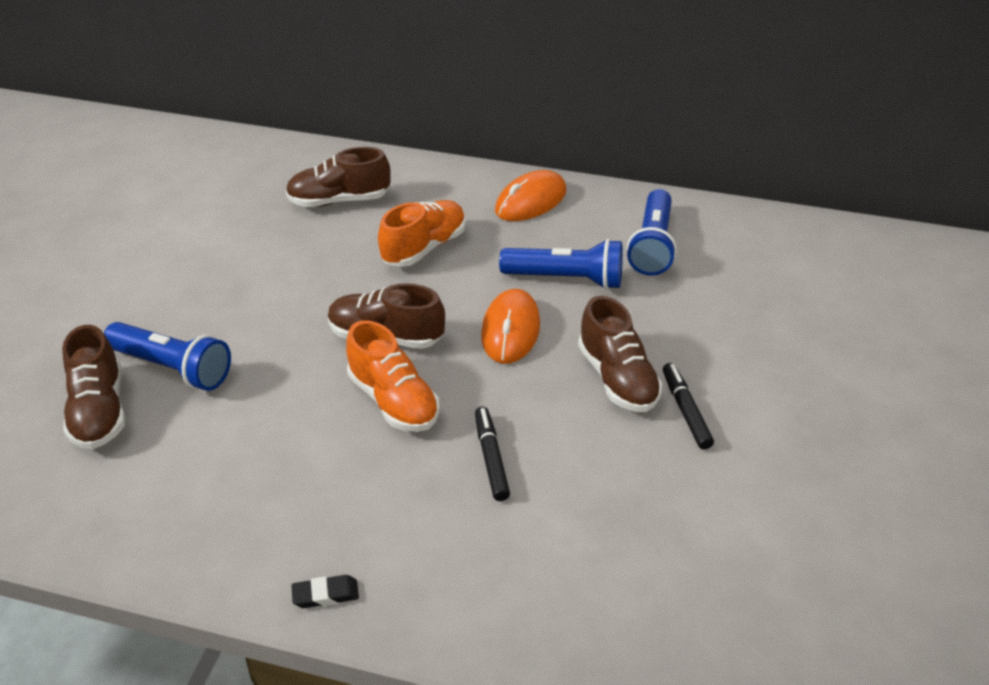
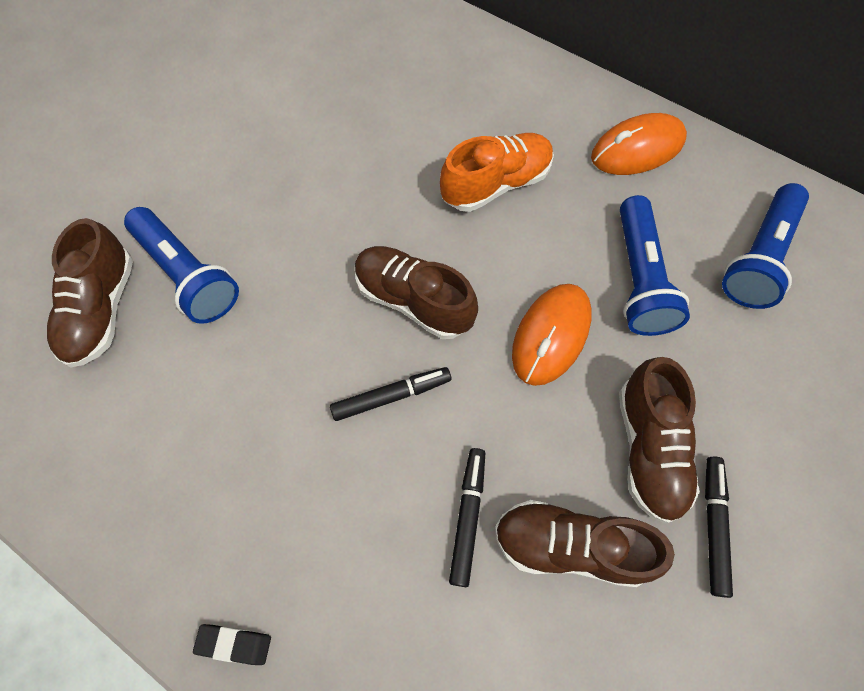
camera: 20 degrees right, 25 degrees up
brown shoe [285,147,391,207] -> brown shoe moved to [495,500,675,587]
orange shoe [346,320,439,432] -> black marker [330,367,451,421]
blue flashlight [499,239,623,290] -> blue flashlight turned 60 degrees clockwise [620,195,690,336]

